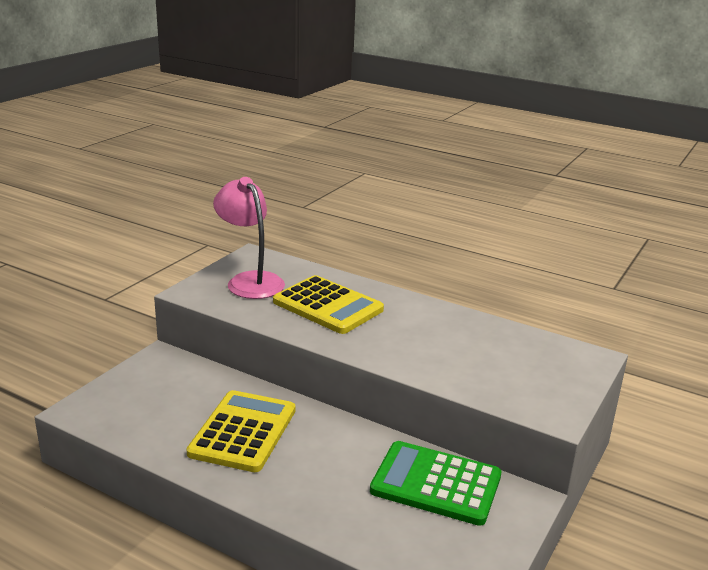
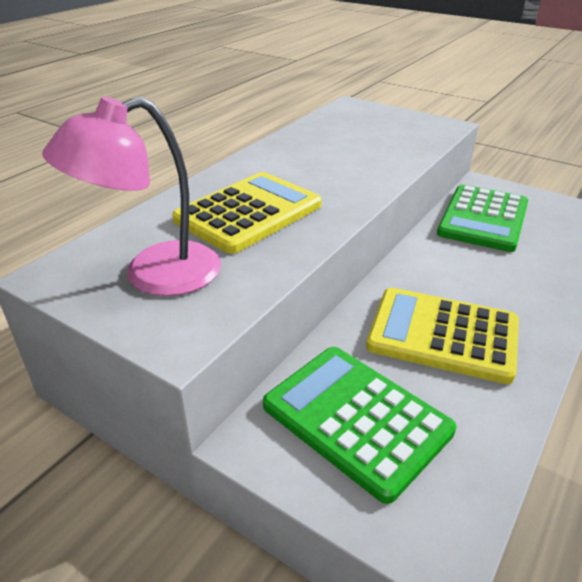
camera: 85 degrees left, 10 degrees up
none -> green calculator [263,347,456,504]

